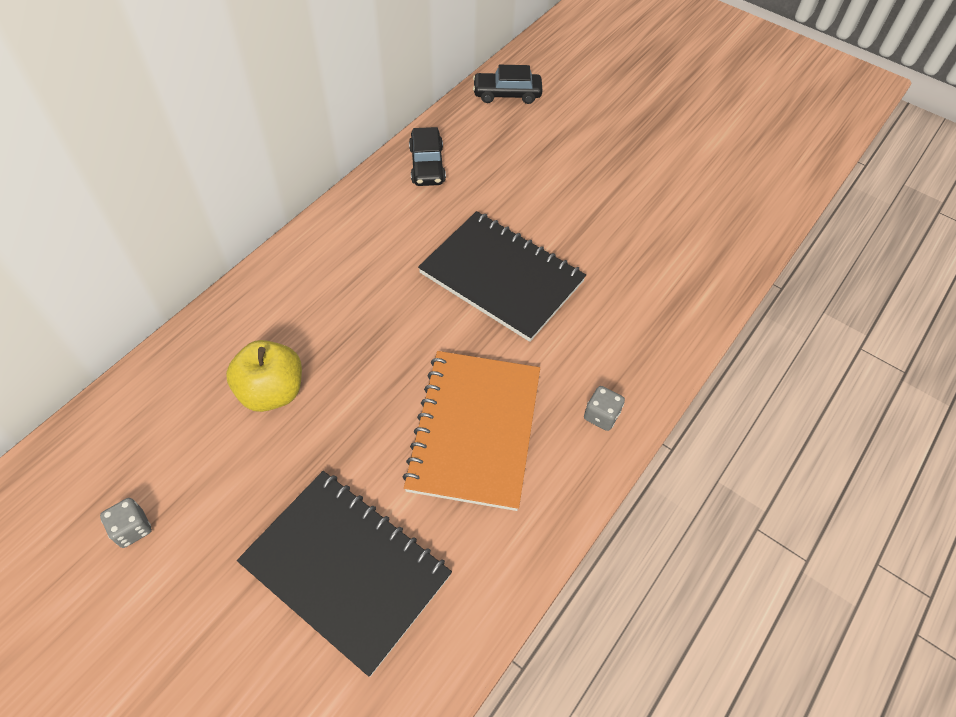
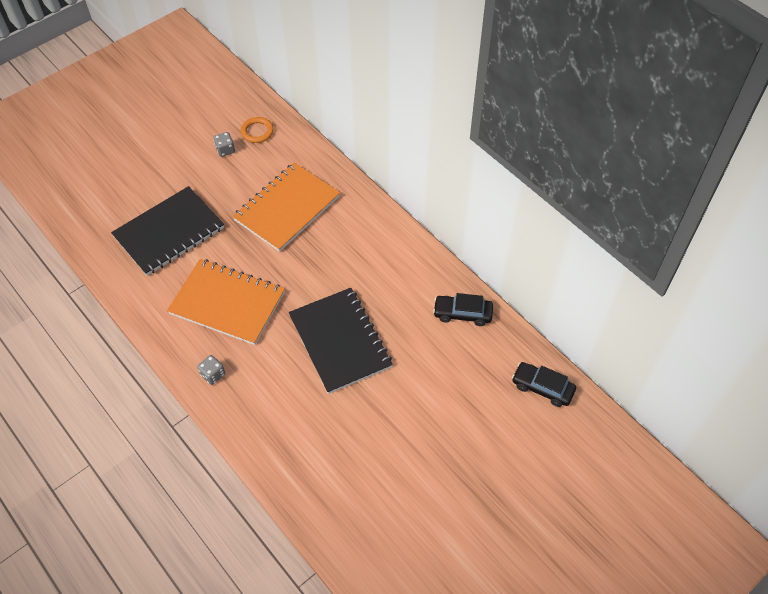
camera: 105 degrees right, 0 degrees up
yellow apple [226,340,302,412] -> orange notebook [232,163,340,252]
black notebook [418,211,586,342] -> black notebook turned 75 degrees counterclockwise [289,288,393,394]
black car [473,65,543,104] -> black car turned 75 degrees counterclockwise [512,362,576,407]
none -> orange ring [241,117,274,143]

